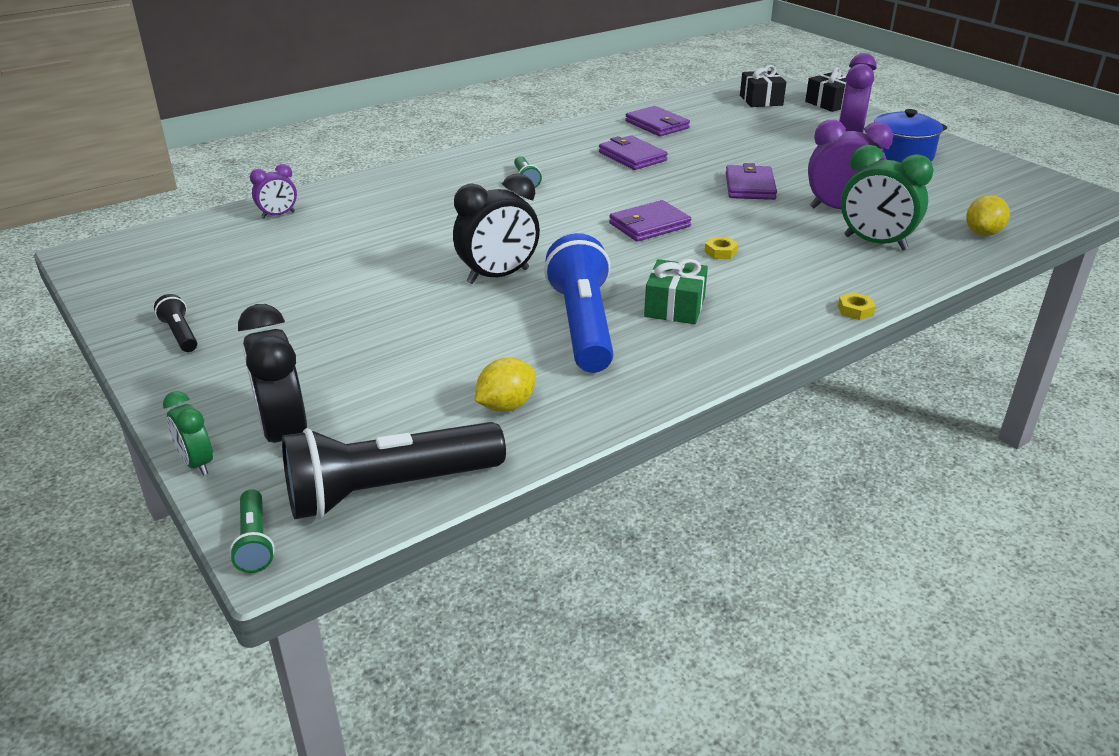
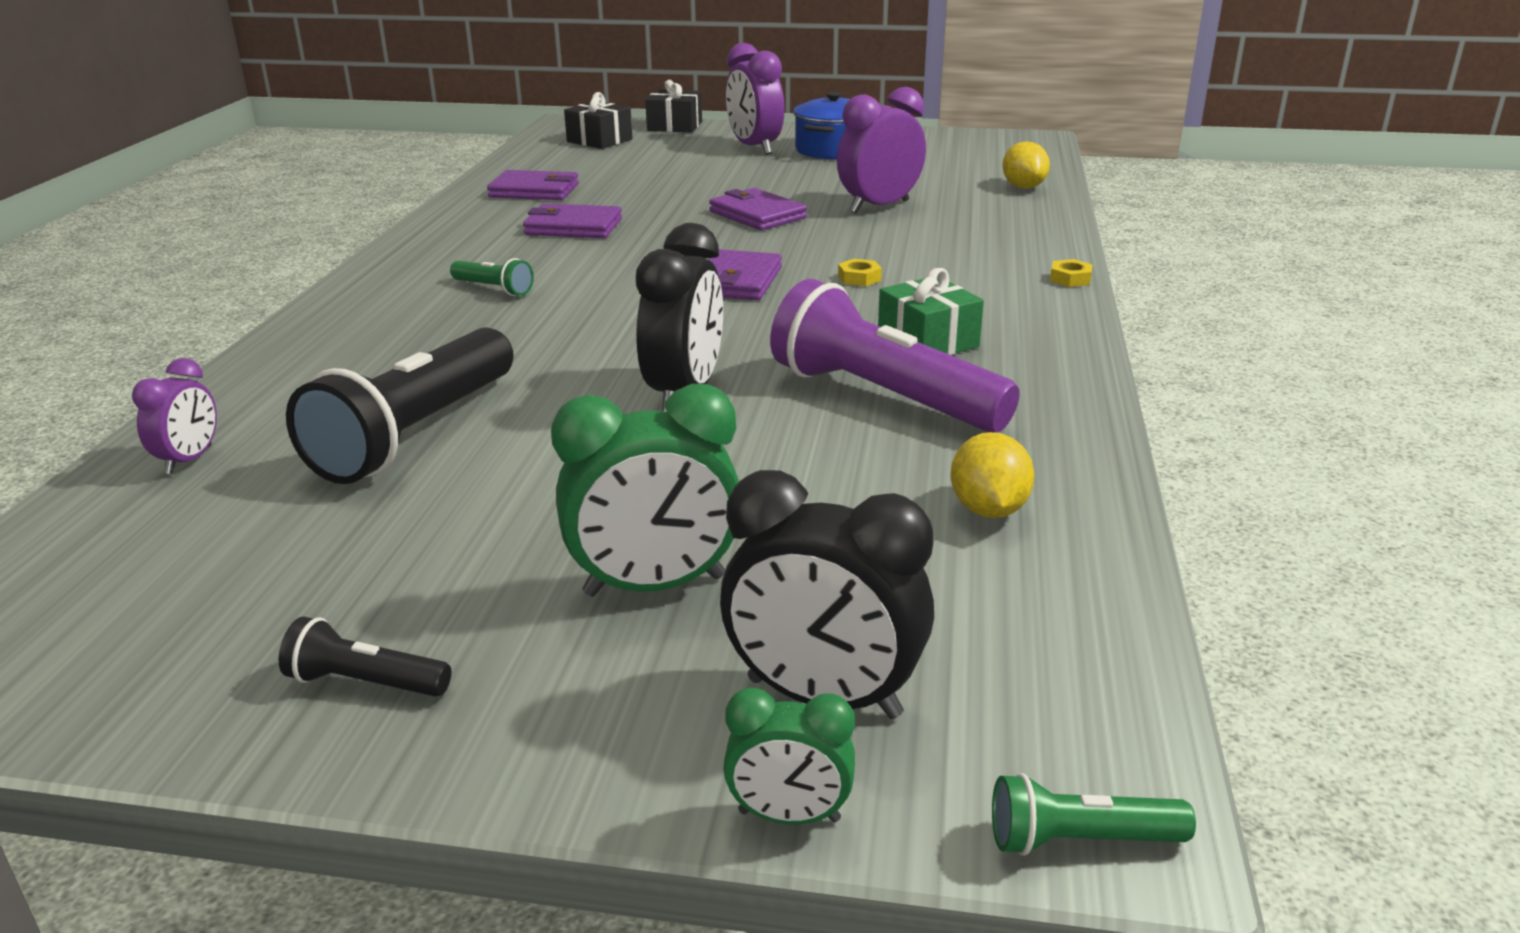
camera: 45 degrees left, 5 degrees down
green flashlight [229,489,275,573] -> green flashlight turned 150 degrees clockwise [992,773,1196,856]
black flashlight [282,422,506,519] -> black flashlight moved to [286,327,514,484]
blue flashlight [544,233,614,373] -> purple flashlight [770,279,1020,432]
green clock [841,145,934,250] -> green clock moved to [551,384,739,597]

